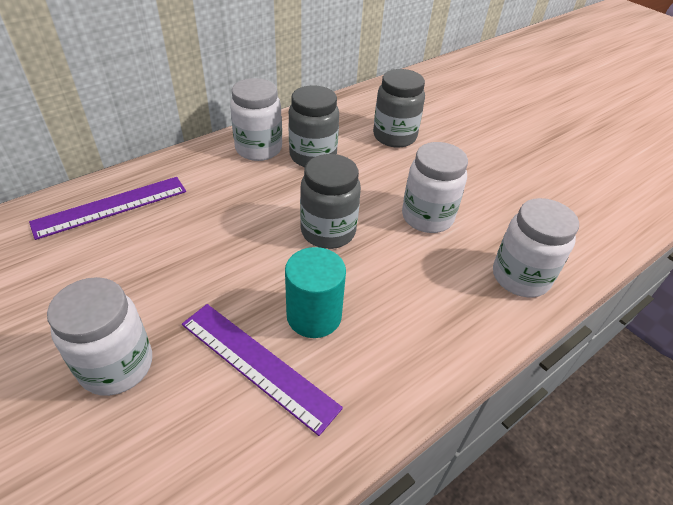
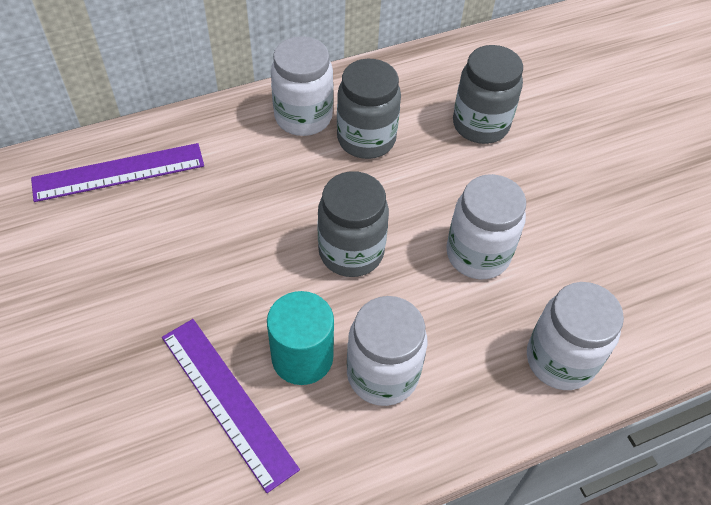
camera: 15 degrees right, 10 degrees up
white jar [47,277,152,396] -> white jar moved to [347,296,427,406]

